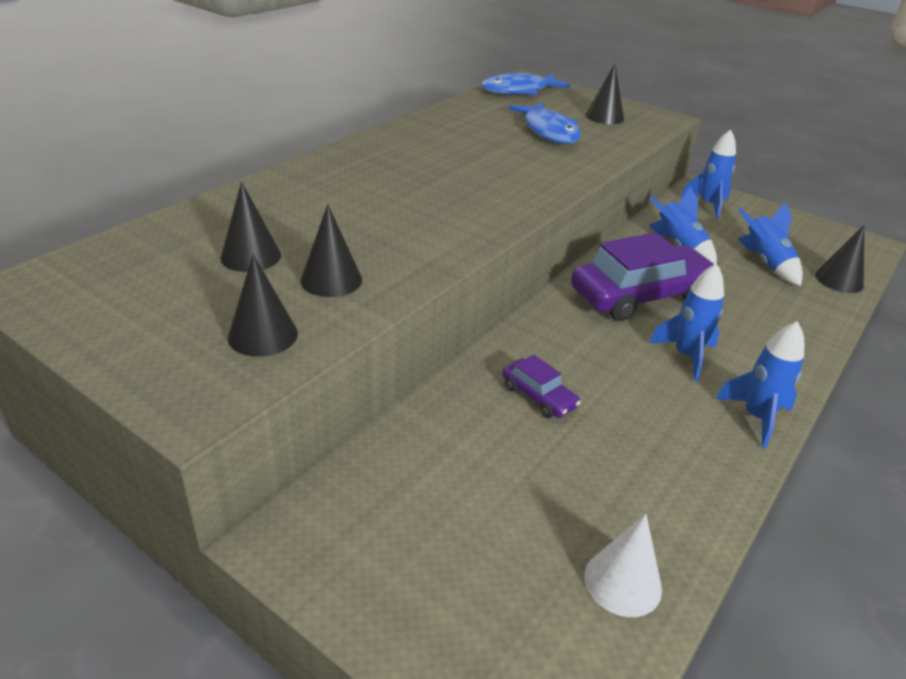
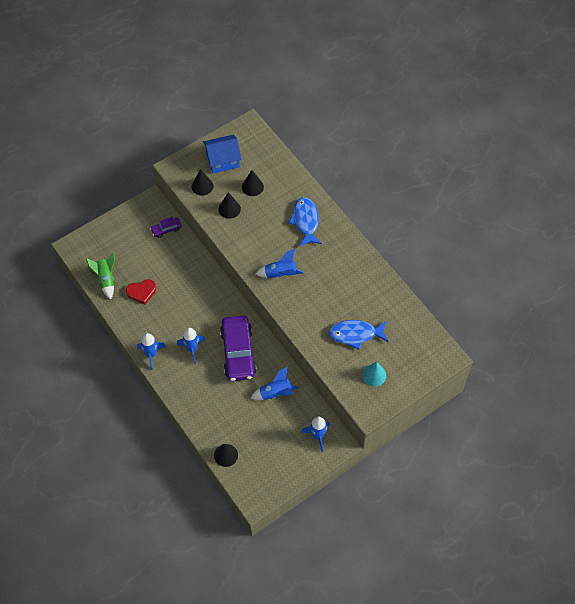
camera: 110 degrees right, 25 degrees up
blue fish [481,73,571,95] -> blue fish moved to [289,197,322,247]
purple car [502,355,581,418] -> purple car moved to [150,217,182,238]
black cone [585,63,624,124] -> turquoise cone [362,362,386,387]
white cone [585,514,662,617] -> green rocket [86,252,115,299]
blue rocket [738,203,803,286] -> blue rocket moved to [256,249,304,278]
none -> red heart [126,279,156,305]
none -> blue house [203,135,242,173]

